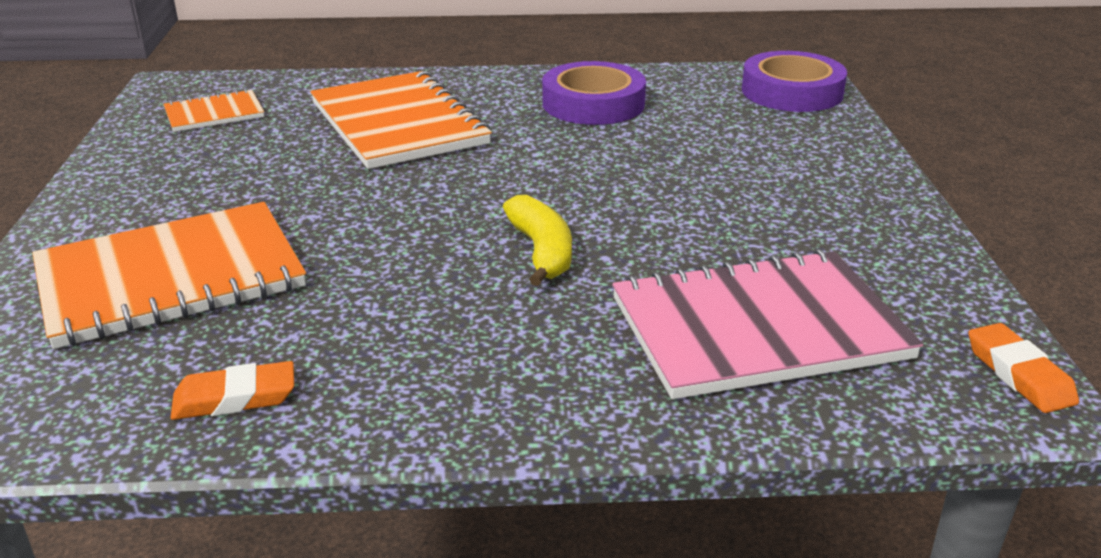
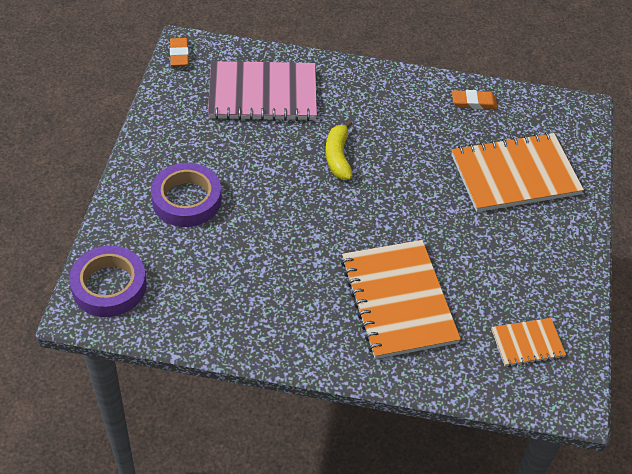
camera: 170 degrees left, 20 degrees up
purple tape [542,61,646,125] -> purple tape moved to [151,163,222,227]

